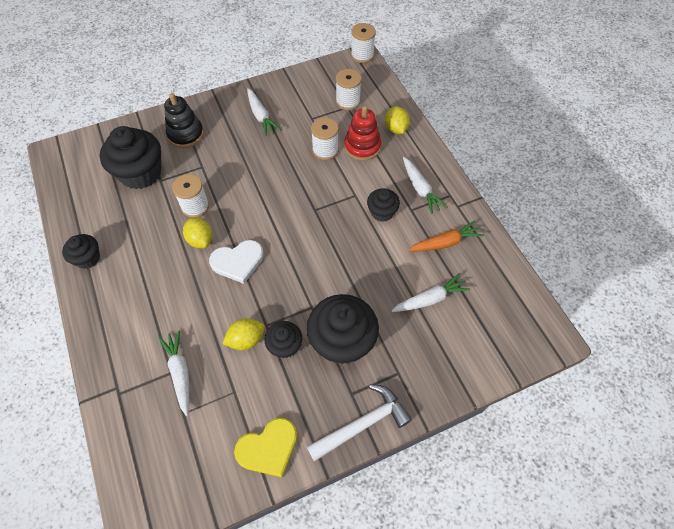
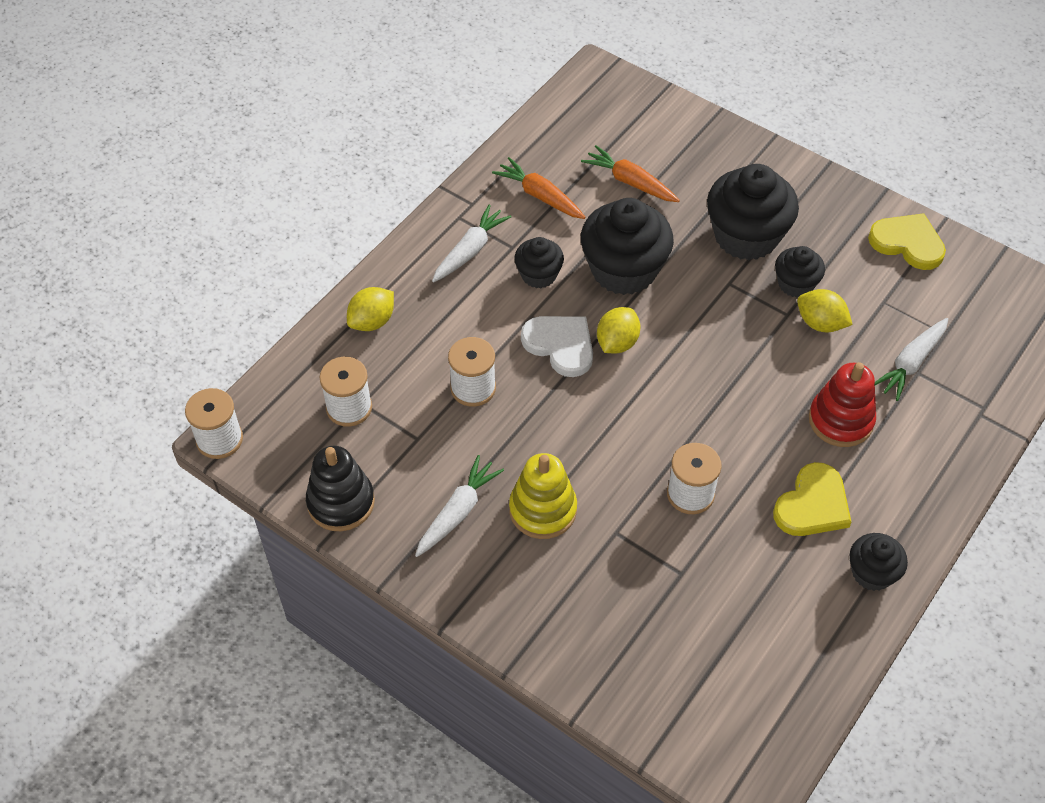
camera: 120 degrees left, 5 degrees down
black cupcake [100,126,161,189] -> black cupcake moved to [581,198,674,295]
black stacking toy [164,93,204,148] -> black stacking toy moved to [306,446,375,531]
yellow lemon [183,218,212,248] -> yellow lemon moved to [597,307,640,354]
white heart [209,240,264,284] -> white heart moved to [521,316,593,377]
white hammer [307,384,412,462] -> none
red stacking toy [344,106,381,161] -> red stacking toy moved to [809,362,876,447]
white carrot [391,273,470,312] -> orange carrot [581,145,680,202]
none -> yellow stacking toy [509,453,577,539]
none -> yellow heart [773,462,851,536]

